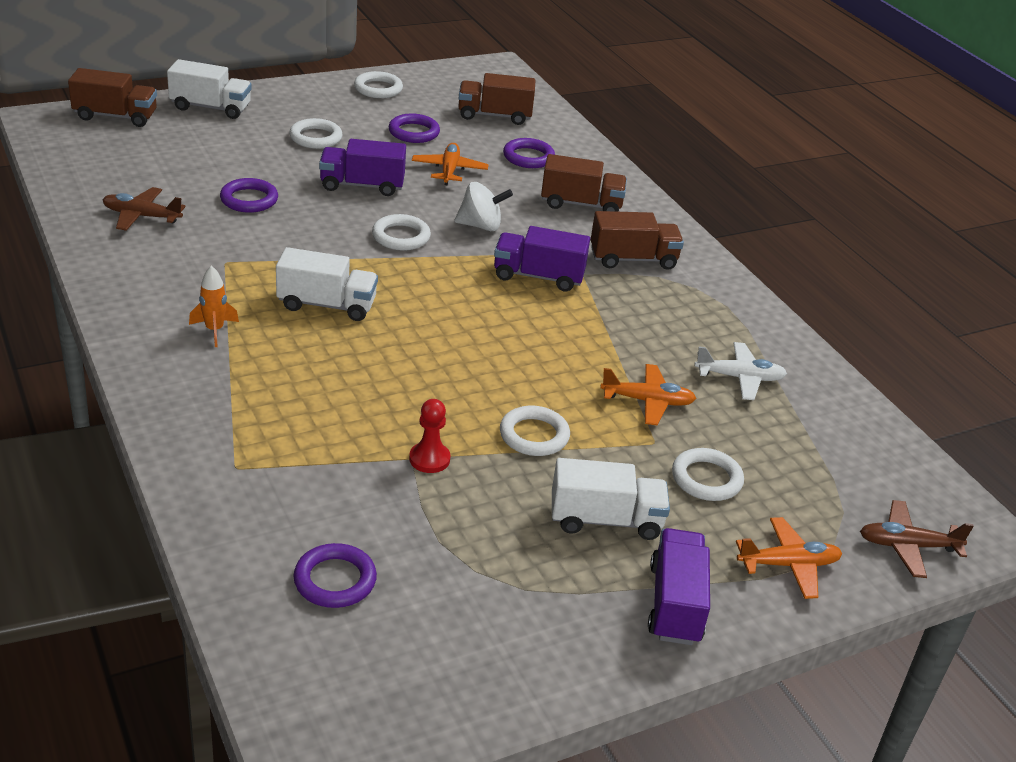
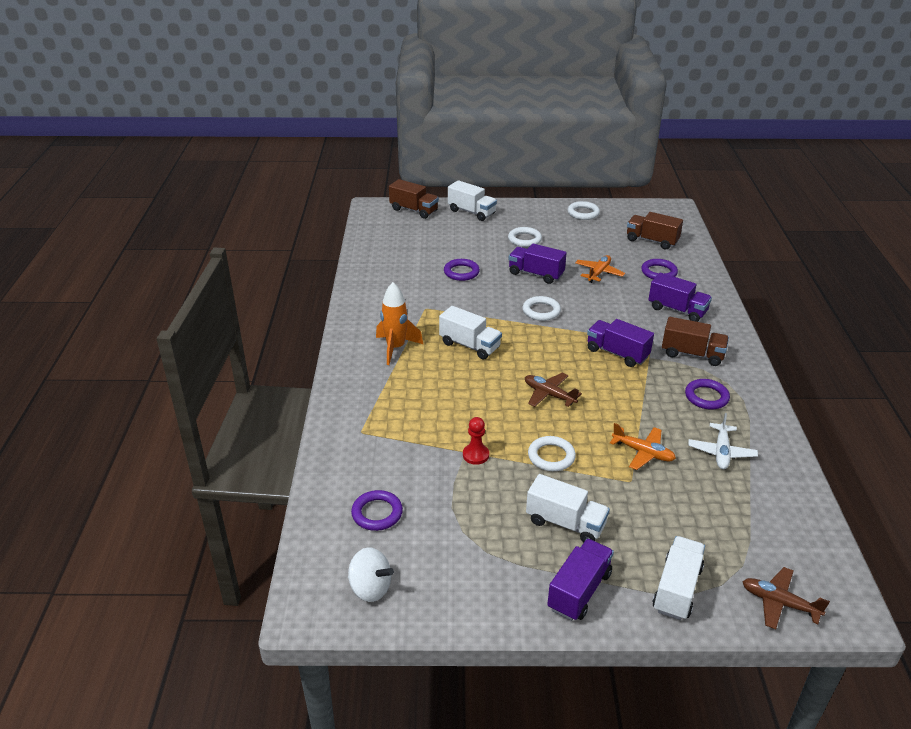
camera: 30 degrees right, 0 degrees up
brown plane [103,187,186,231] -> brown plane moved to [525,373,582,407]
orange rocket [189,266,239,347] -> orange rocket [376,282,423,365], size x1.65
purple ring [389,113,440,143] -> purple ring moved to [685,379,730,410]
white spinning top [454,182,513,231] -> white spinning top moved to [348,547,394,602]
brown truck [541,154,627,212] -> purple truck [648,273,712,322]
white ring [672,448,744,501] -> none
white plane [694,342,787,400] -> white plane turned 75 degrees clockwise [688,413,758,469]
orange plane [736,517,842,599] -> white truck [652,536,705,620]

